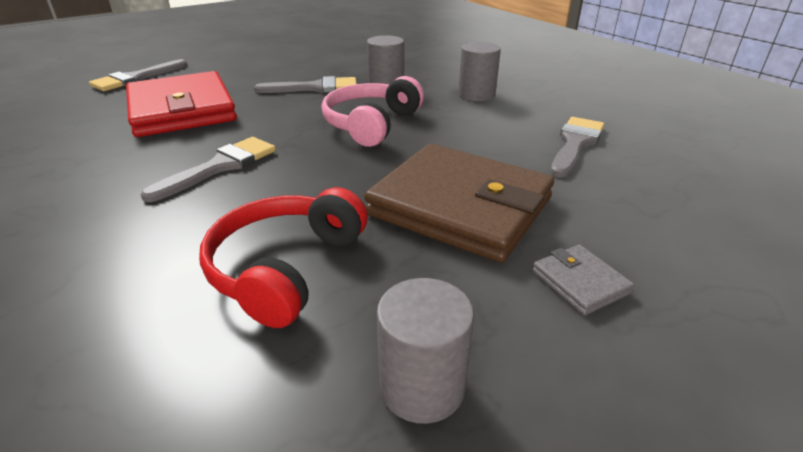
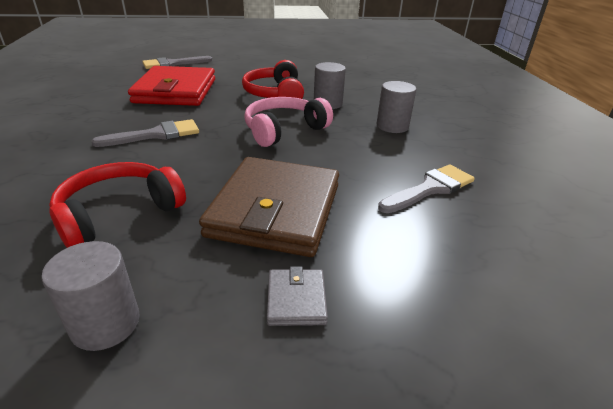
camera: 25 degrees right, 0 degrees up
grey brush [254,76,357,93] -> red headphones [242,60,304,99]
brown wallet [364,144,554,263] -> brown wallet turned 45 degrees clockwise [199,157,339,257]

